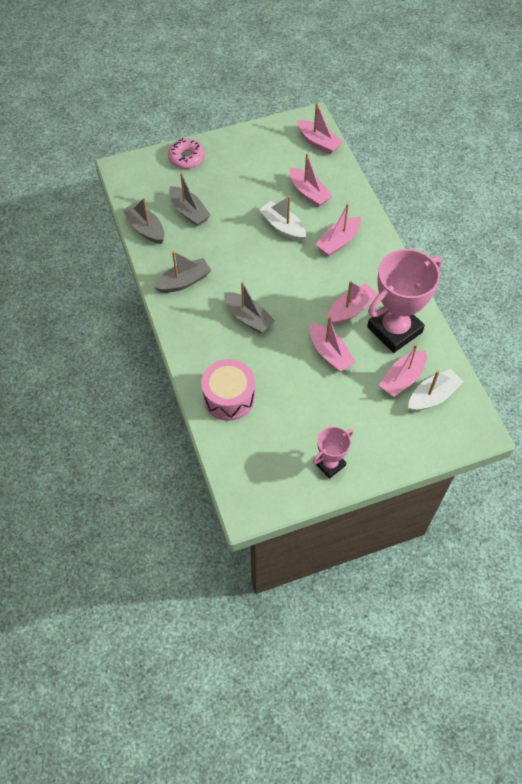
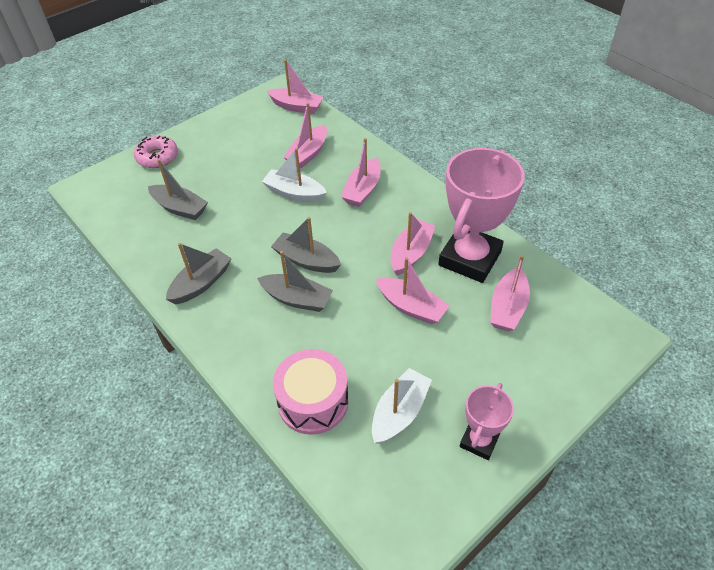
camera: 20 degrees left, 10 degrees down
grey boat [122,198,164,244] -> grey boat moved to [271,217,341,273]
pink boat [290,153,332,207] -> pink boat turned 90 degrees clockwise [283,103,327,168]
white boat [408,369,463,411] -> white boat moved to [372,368,432,444]

